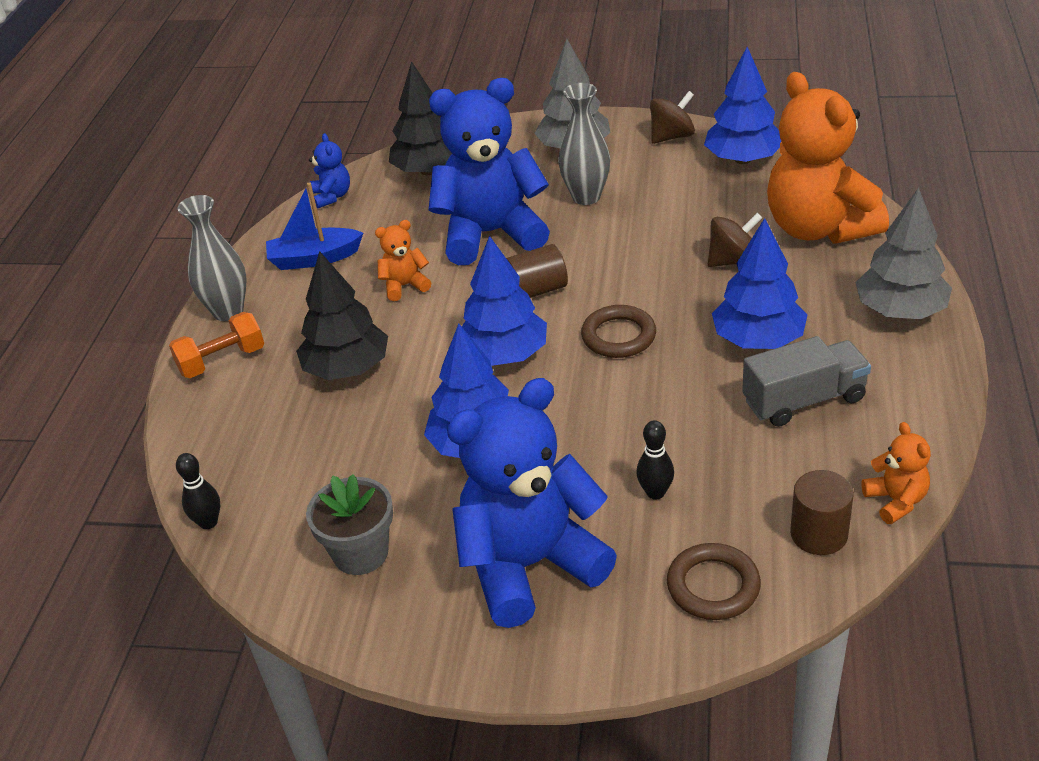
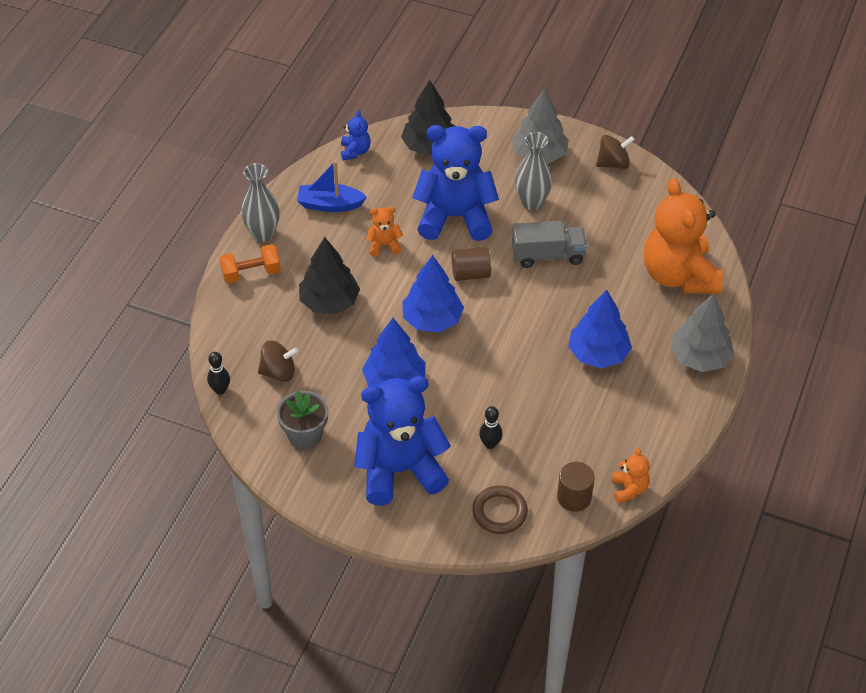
camera: 10 degrees right, 10 degrees up
brown ring [581,305,656,358] -> none
blue tree [704,47,781,164] -> none
brown spinning top [708,213,762,267] -> brown spinning top moved to [258,341,299,382]
grey truck [742,336,871,427] -> grey truck moved to [512,221,587,268]

